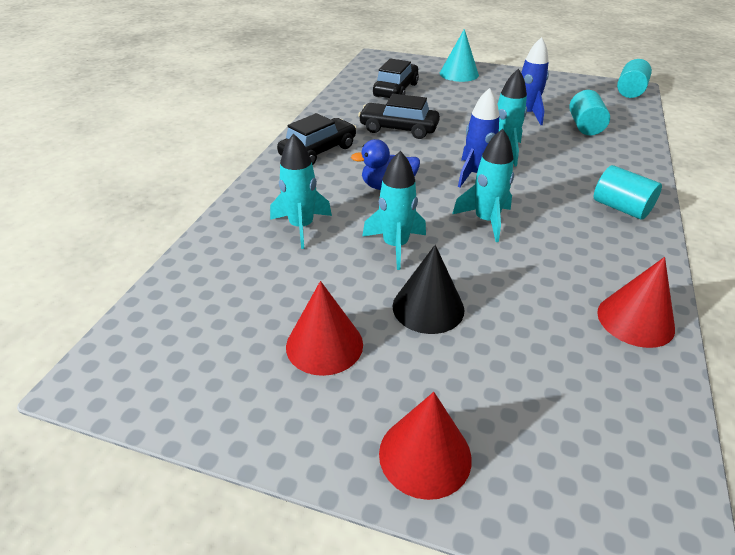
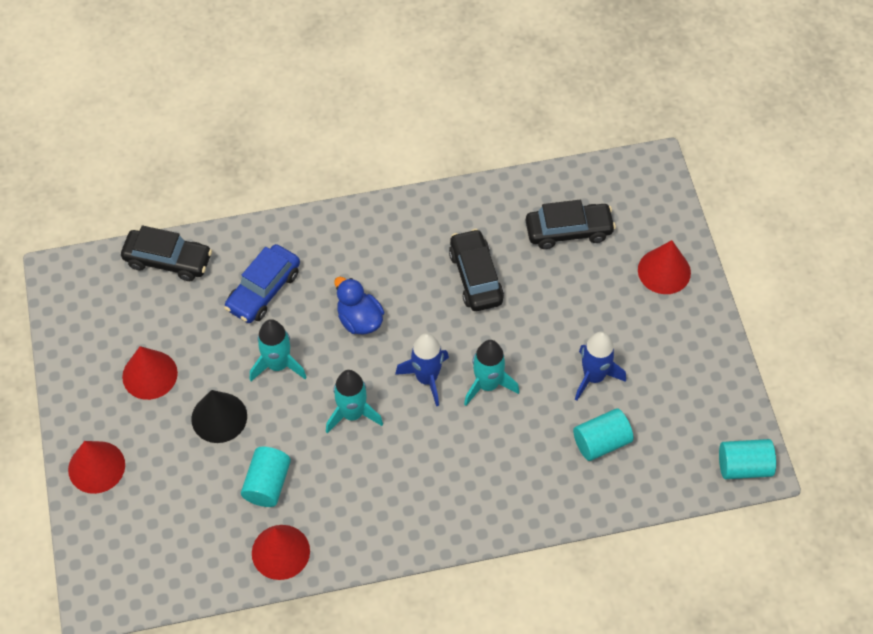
camera: 60 degrees right, 20 degrees up
turquoise rocket [270,133,332,249] -> blue car [224,244,300,323]
black car [277,113,357,165] -> black car moved to [121,225,212,281]
turquoise cone [440,29,479,82] -> red cone [638,240,691,294]
turquoise cylinder [594,165,662,220] -> turquoise cylinder moved to [241,447,291,507]

